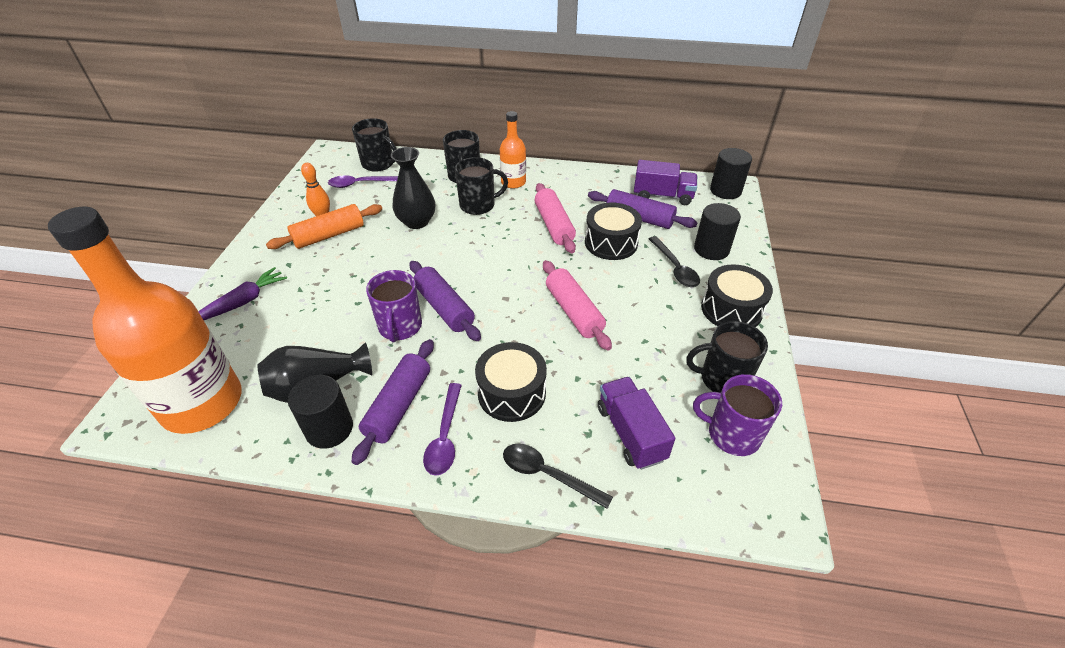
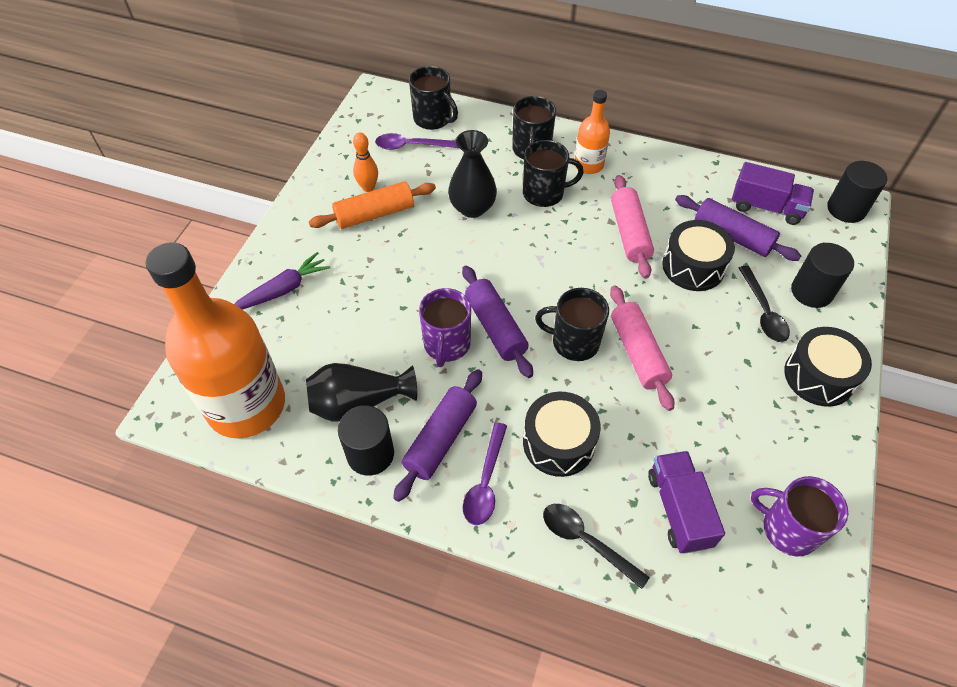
camera: 10 degrees right, 10 degrees up
black mug [686,321,768,393] -> black mug moved to [535,288,609,361]

